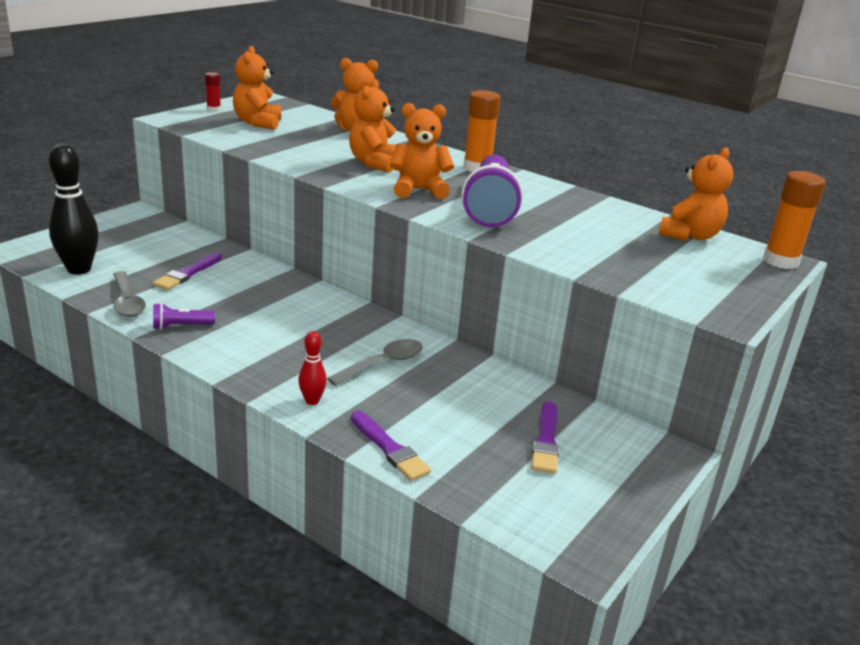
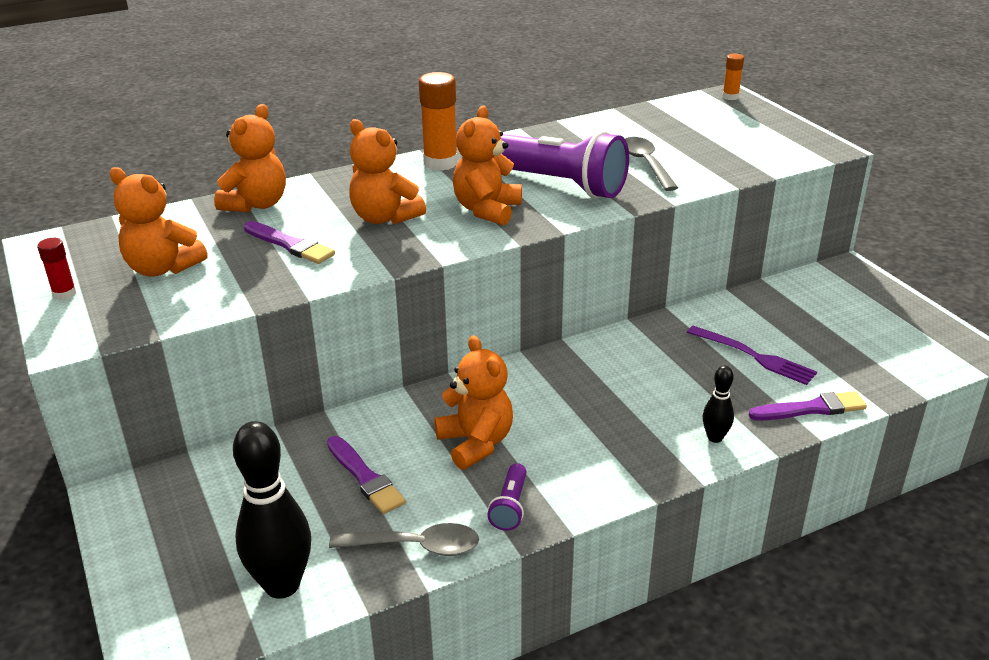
camera: 60 degrees left, 5 degrees up
red bowling pin [298,331,327,405] -> black bowling pin [703,365,734,443]
grey spoon [327,339,423,386] -> grey spoon moved to [625,137,678,191]
purple brush [531,401,559,474] -> purple brush moved to [244,221,335,264]
orange teddy bear [659,147,734,241] -> orange teddy bear moved to [435,335,513,470]
orange glue stick [763,171,826,269] -> orange glue stick [722,53,744,100], size x0.54
none -> purple fork [687,326,817,385]

